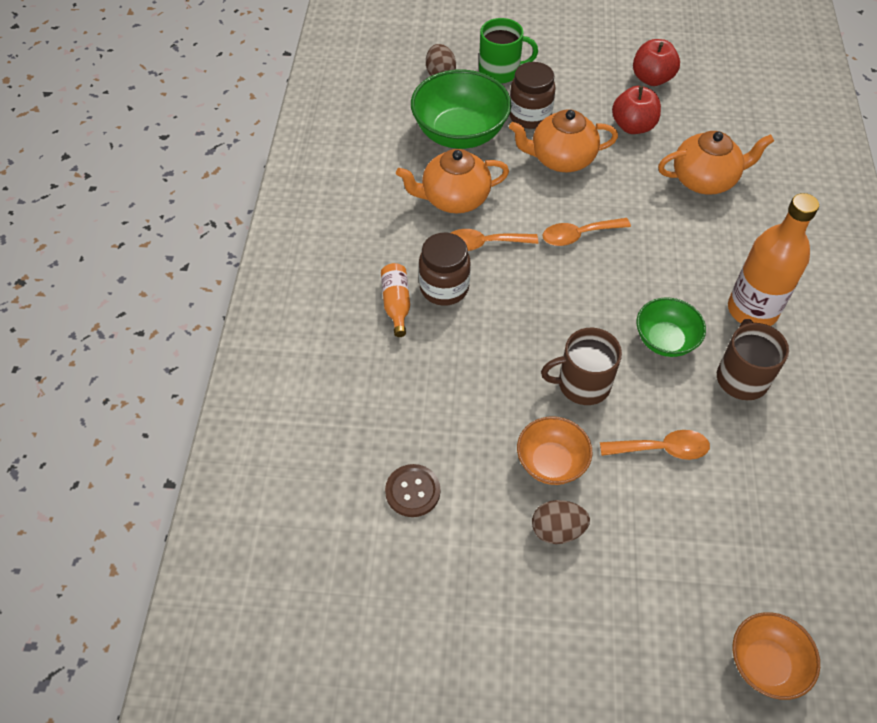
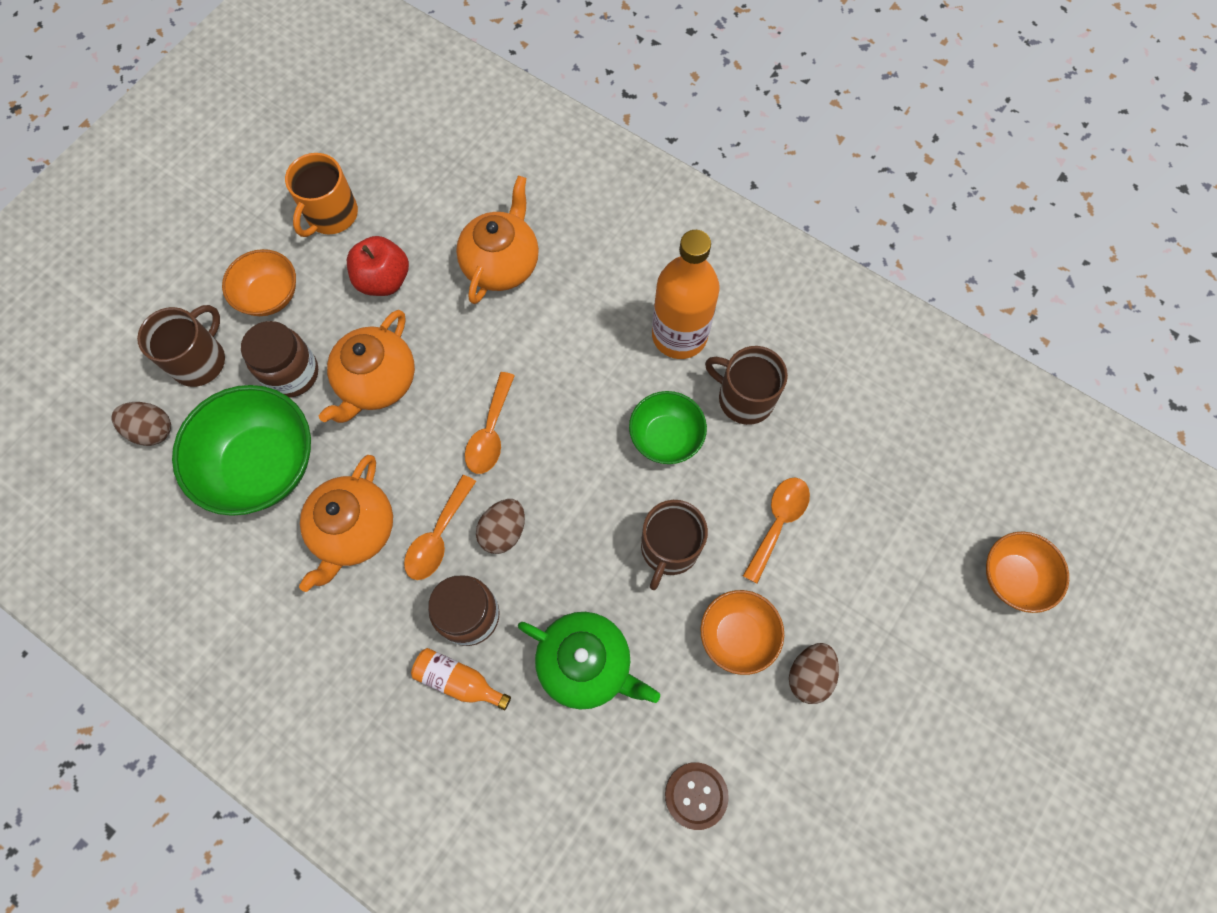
camera: 60 degrees left, 15 degrees up
green mug [479,18,538,84] -> brown mug [137,305,225,387]
red apple [633,39,680,86] -> orange mug [285,153,358,237]
none -> orange bowl [222,249,296,316]
none -> brown egg [476,499,525,554]
none -> green teapot [518,612,660,710]

